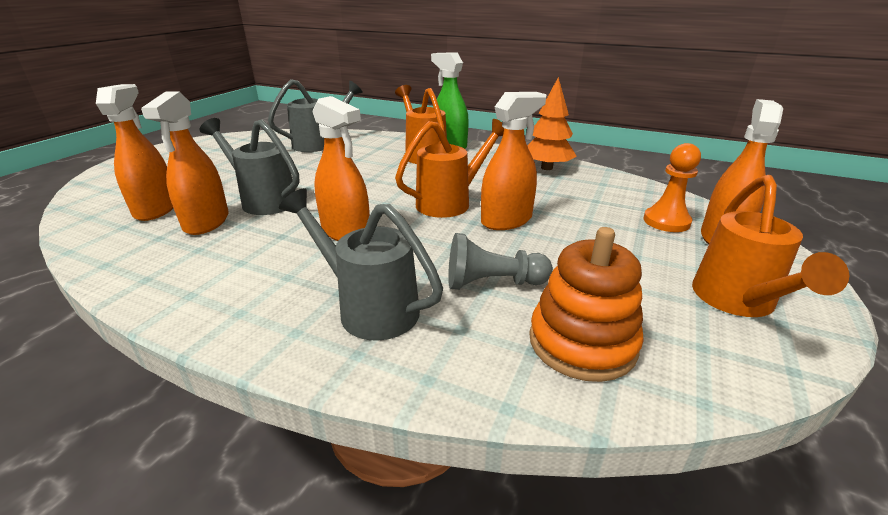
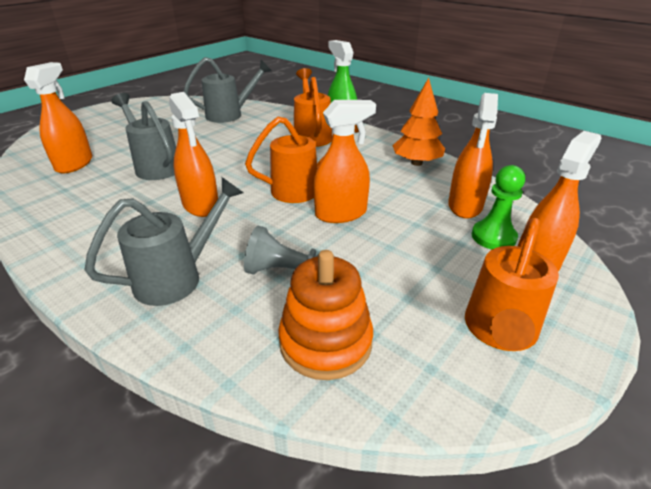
camera: 15 degrees right, 5 degrees up
orange spray bottle [141,91,229,235] -> orange spray bottle moved to [448,93,498,219]
grey watering can [279,188,443,341] -> grey watering can turned 90 degrees clockwise [84,177,244,306]
orange pawn [643,143,701,232] -> green pawn [472,165,525,249]

